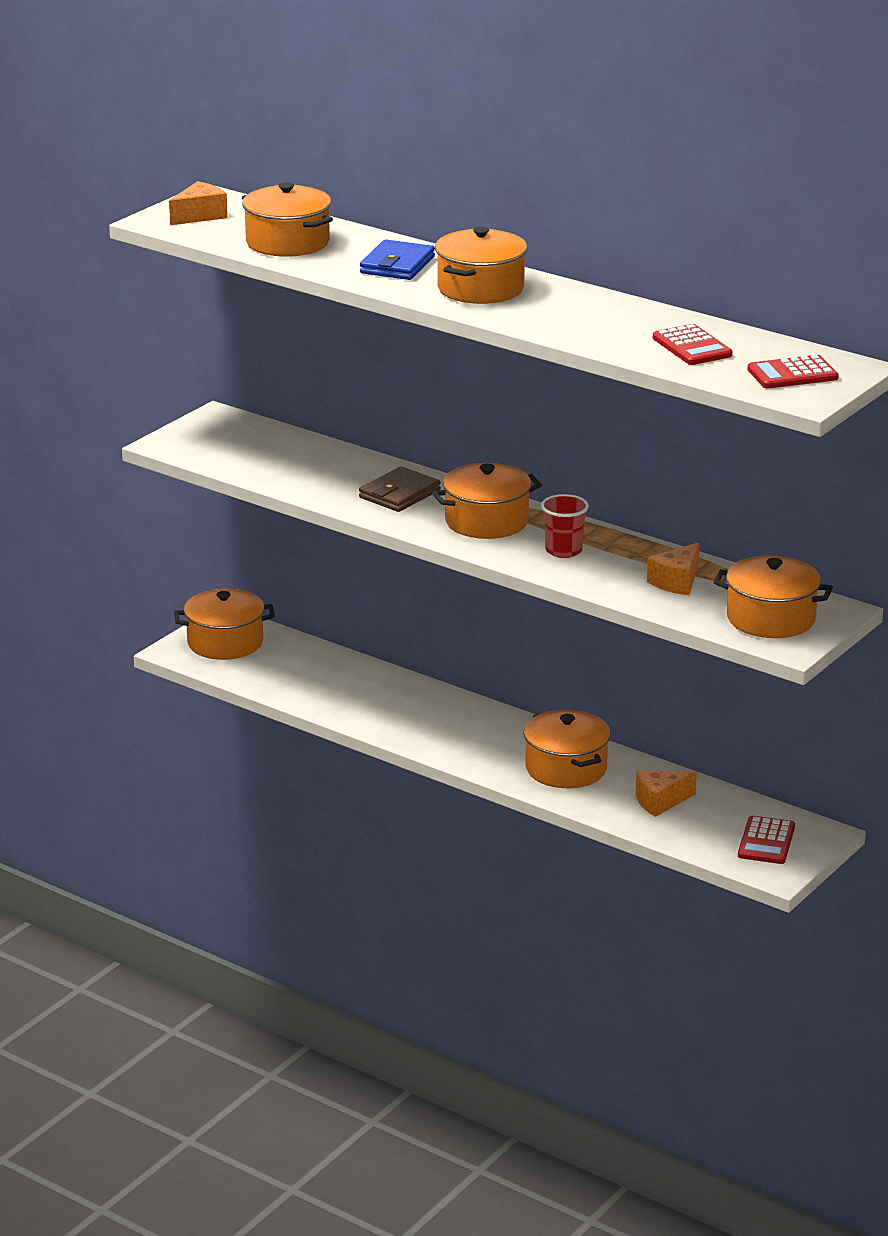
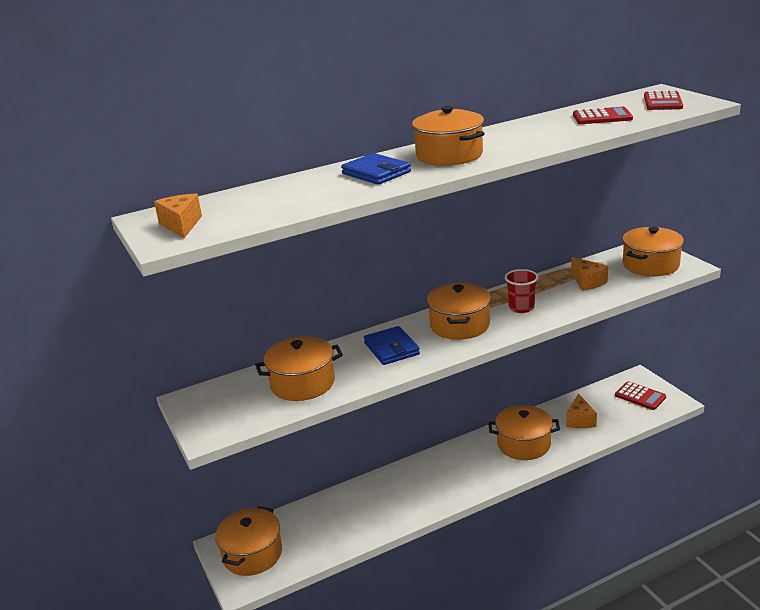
camera: 60 degrees left, 0 degrees up
orange pot [242,182,333,257] -> orange pot moved to [255,336,343,401]
brown wallet [359,466,441,512] -> blue wallet [364,326,420,365]

